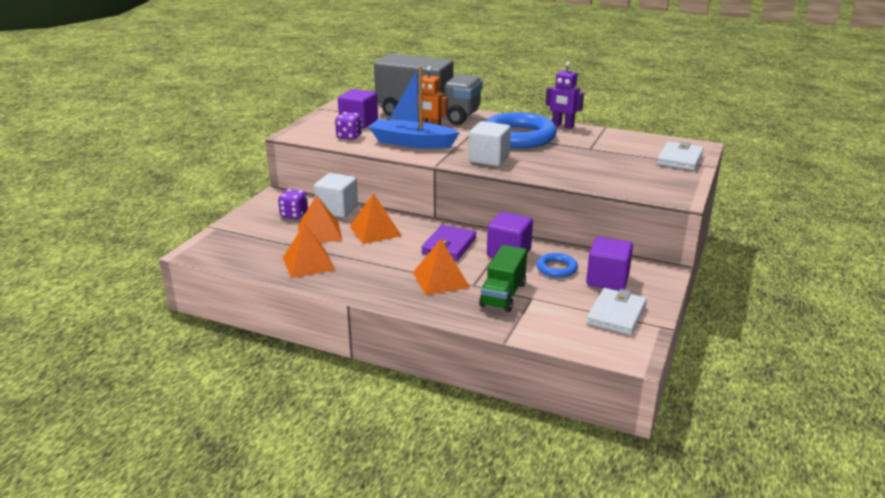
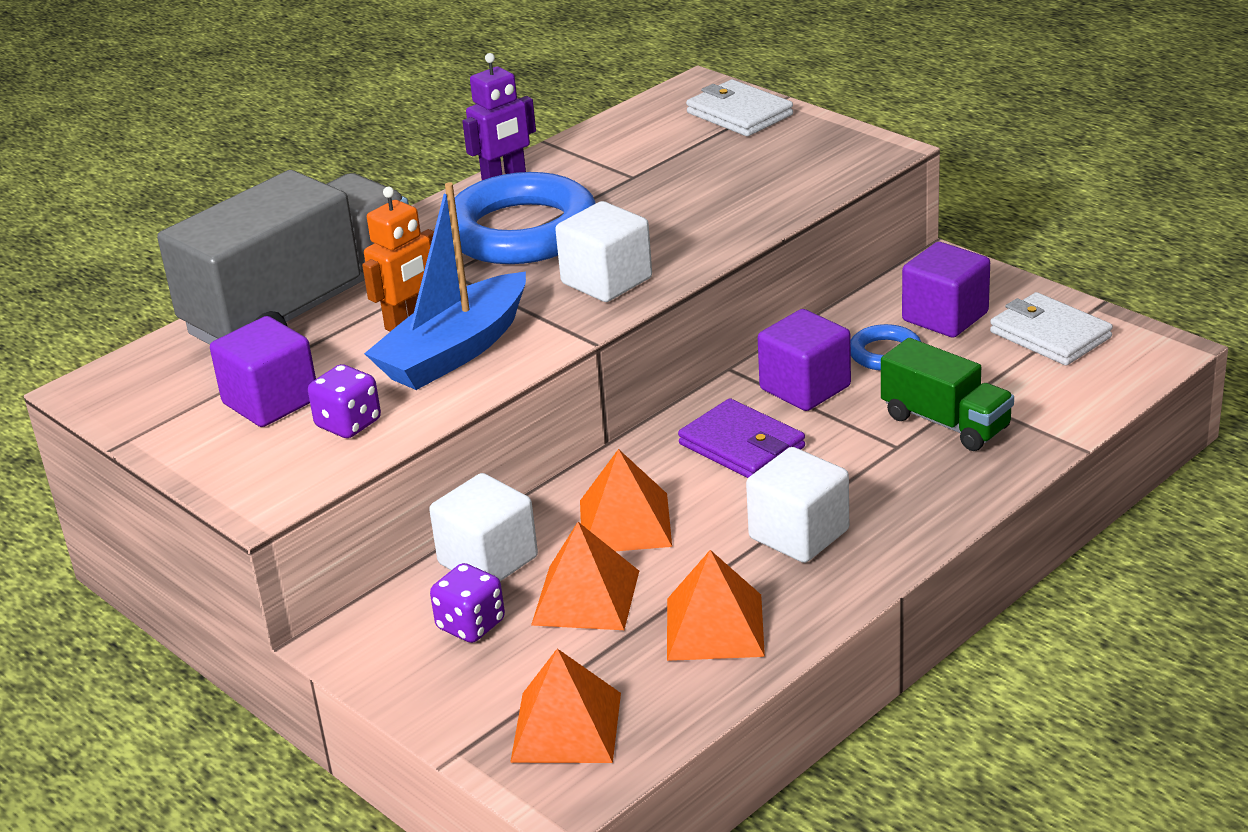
camera: 65 degrees left, 5 degrees up
orange pyramid [413,239,470,295] -> orange pyramid moved to [510,649,621,763]
none -> white cube [746,447,849,563]

